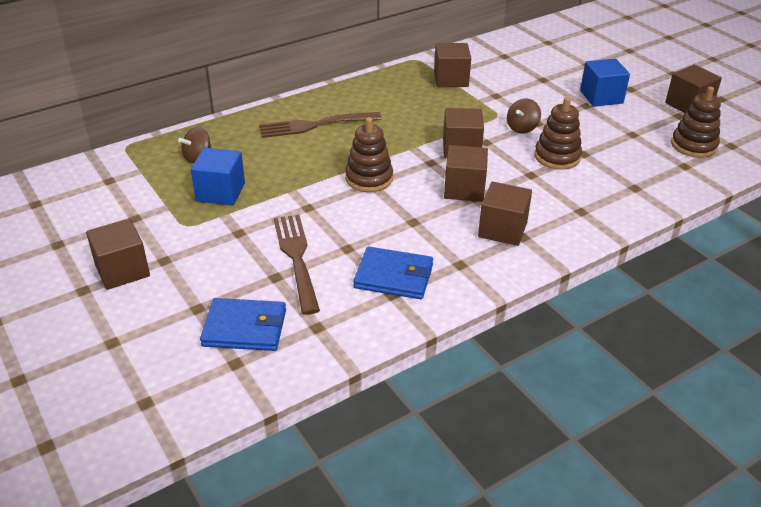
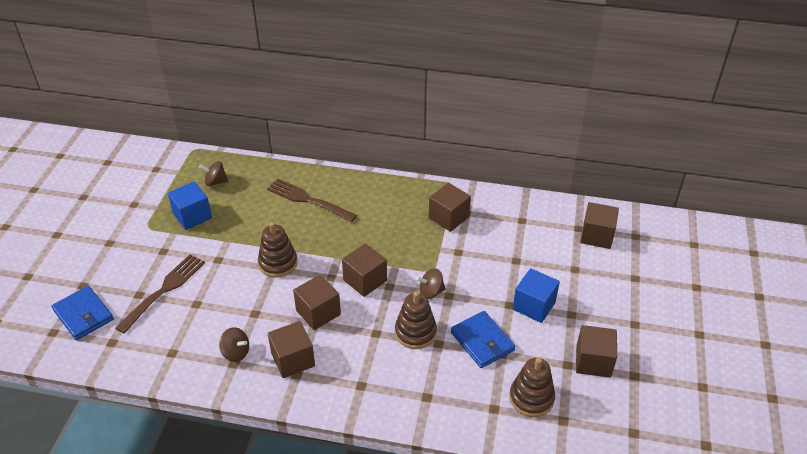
camera: 45 degrees right, 5 degrees up
brown cube [86,219,150,290] -> brown cube moved to [580,202,619,249]
blue wallet [353,247,433,299] -> blue wallet moved to [451,311,515,368]
none -> brown spinning top [219,327,249,362]

